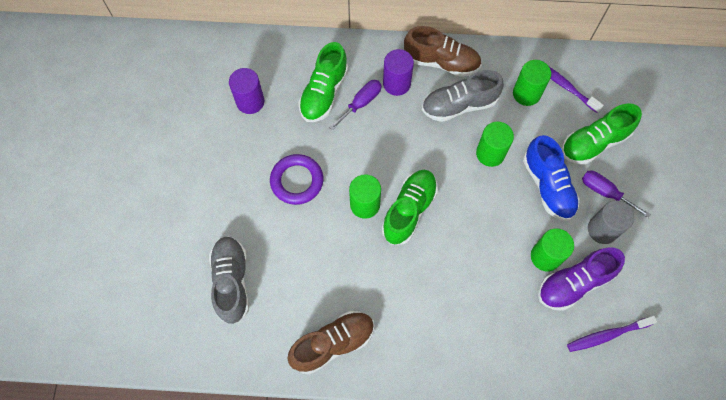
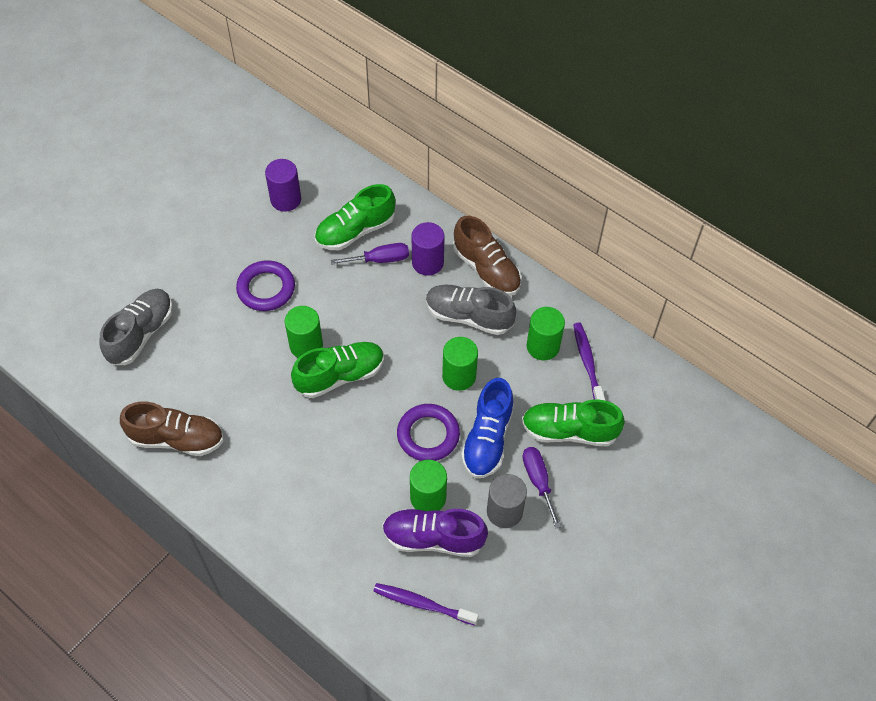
camera: 35 degrees right, 10 degrees down
none -> purple ring [397,404,460,461]

